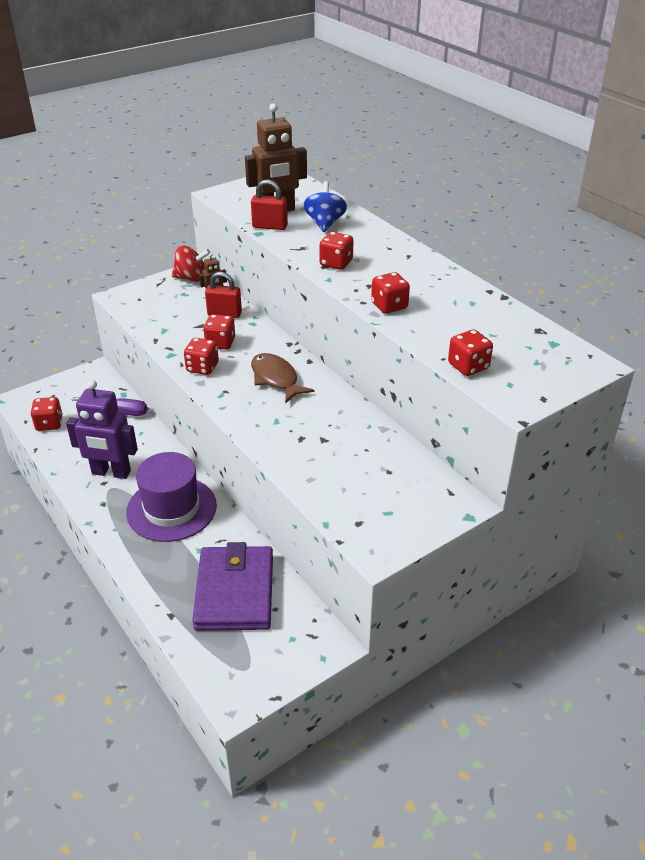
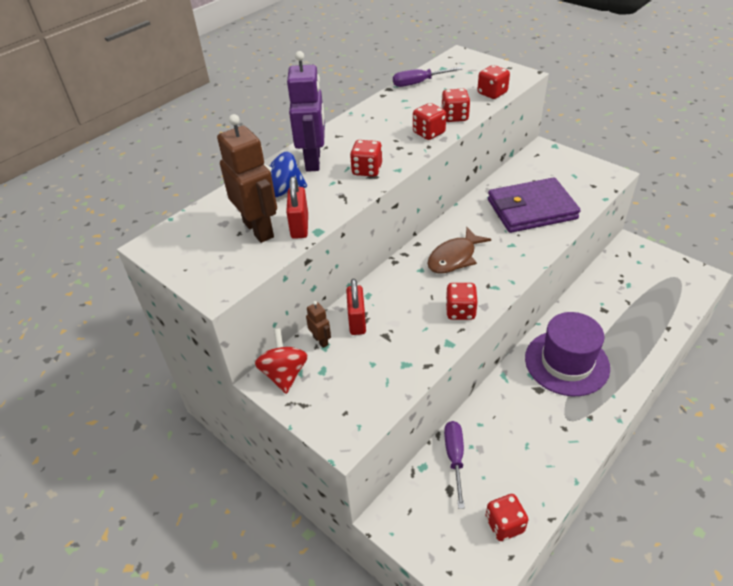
camera: 100 degrees left, 5 degrees up
purple robot [66,380,138,479] -> purple robot moved to [287,51,325,172]
purple wallet [192,542,273,631] -> purple wallet moved to [488,177,581,233]
red dice [203,314,235,349] -> red dice moved to [441,88,470,122]
none -> purple screwdriver [393,67,462,87]

